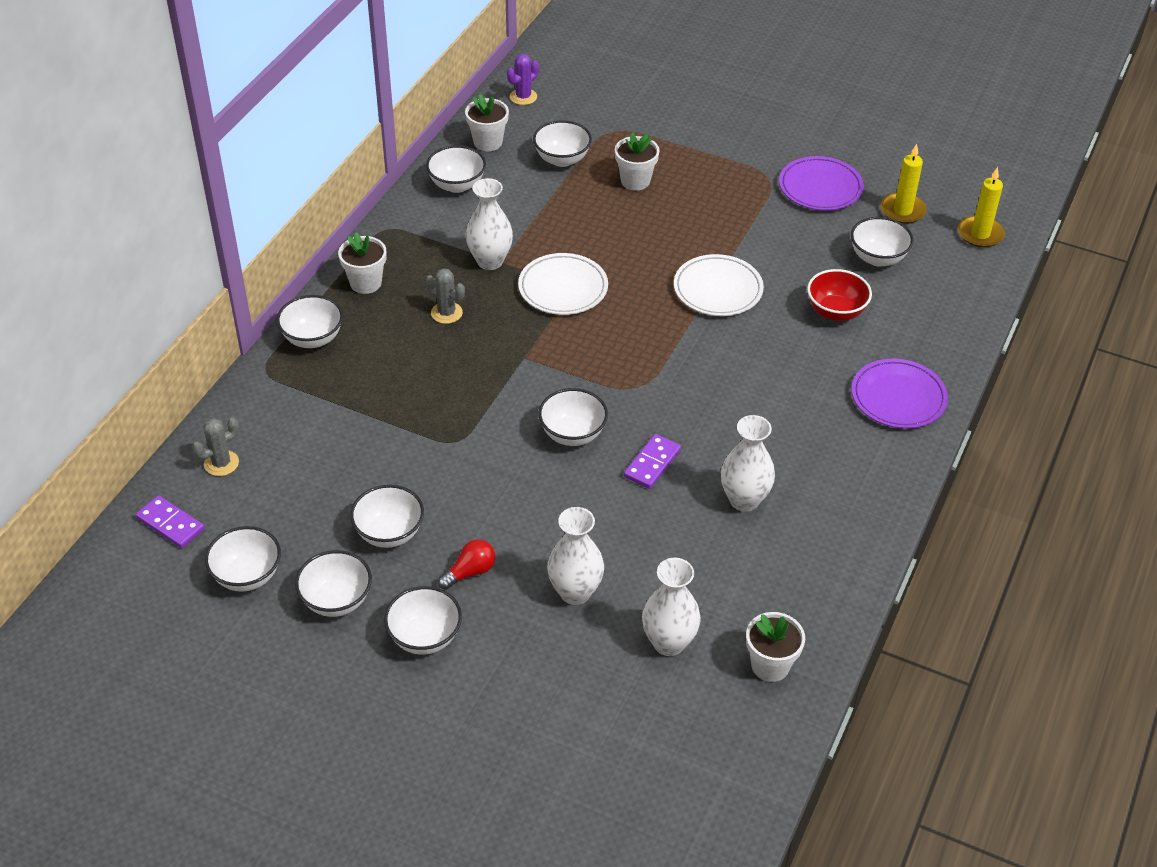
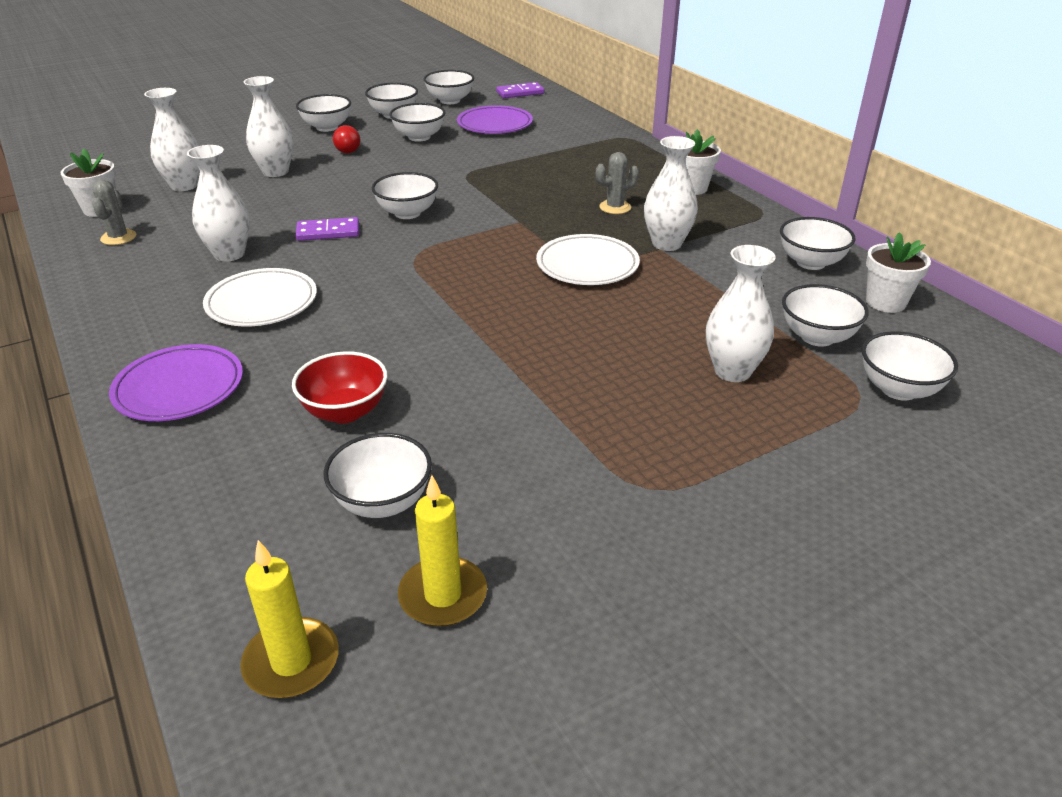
camera: 125 degrees right, 10 degrees down
grey cactus [192,417,239,476] -> grey cactus moved to [92,180,136,245]
white bowl [277,295,343,348] -> white bowl moved to [862,331,958,401]
purple cactus [507,54,539,105] -> none
white flower pot [615,132,659,191] -> white vase [706,245,776,382]
purple domino [624,434,681,489] -> purple domino turned 75 degrees counterclockwise [295,217,359,241]
white plate [674,254,764,316] -> white plate moved to [203,268,317,326]
purple plate [779,156,864,211] -> purple plate moved to [457,105,533,134]

